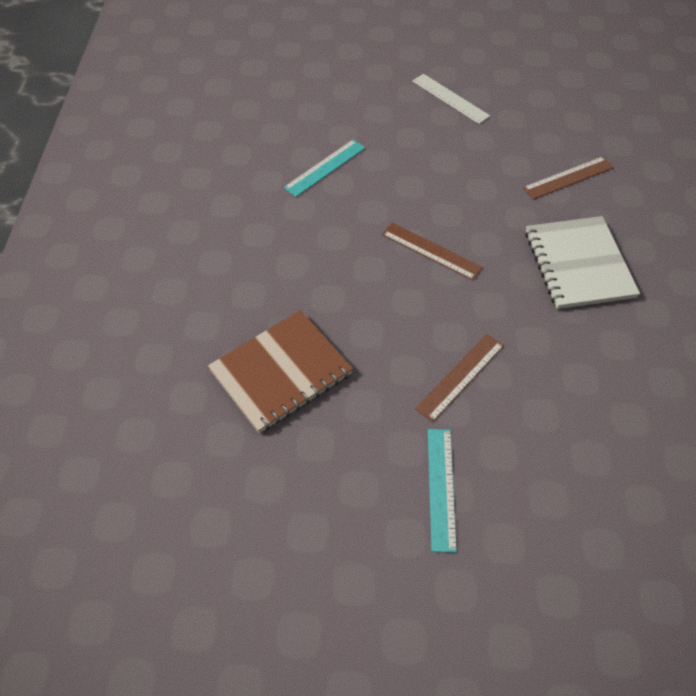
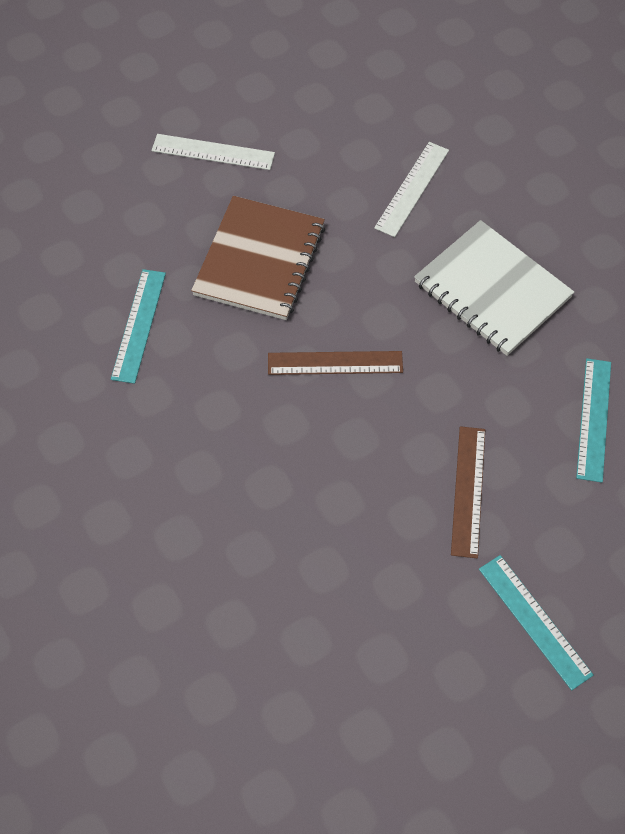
camera: 35 degrees left, 5 degrees up
brown notebook [208,310,353,433] -> brown notebook moved to [191,196,325,320]
brown ruler [523,156,614,200] -> white ruler [374,142,449,237]
none -> turquoise ruler [576,358,611,483]

